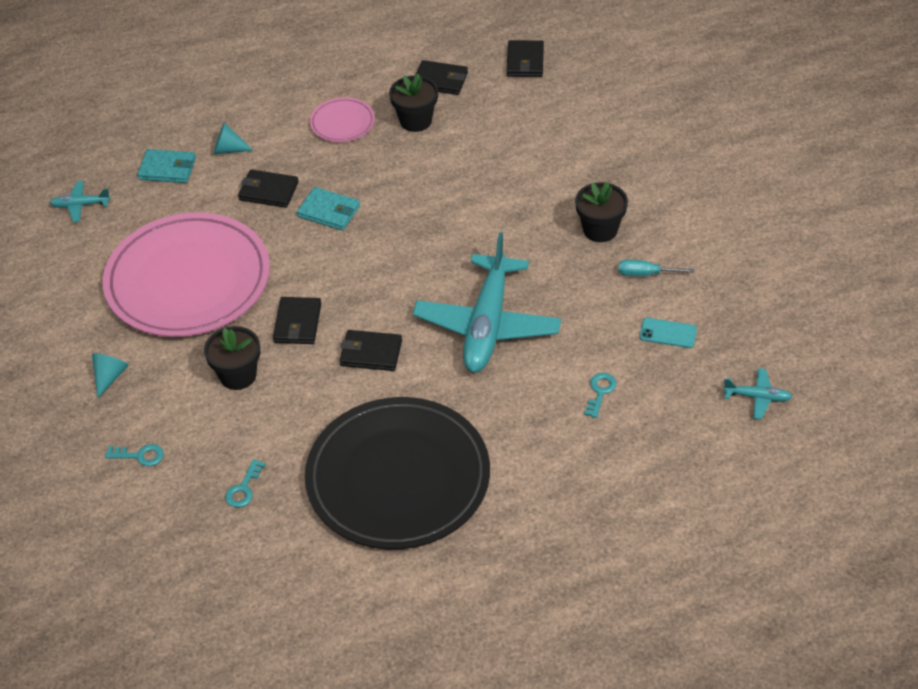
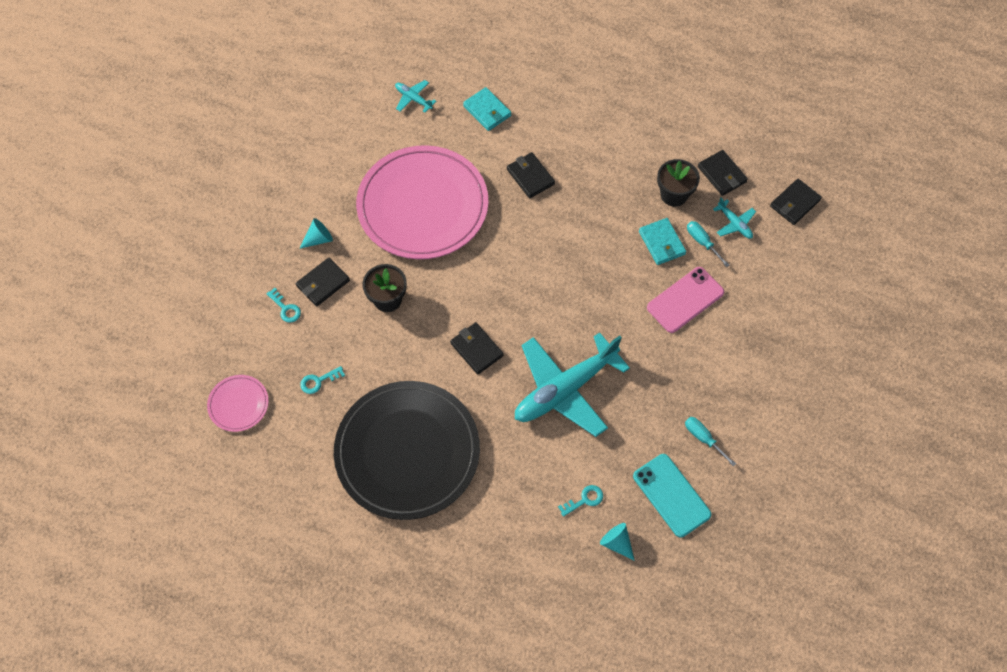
camera: 40 degrees right, 15 degrees up
turquoise cone [213,123,254,154] -> turquoise cone moved to [600,523,635,561]
black wallet [273,297,321,344] -> black wallet moved to [296,258,350,307]
turquoise wallet [297,187,360,231] -> turquoise wallet moved to [639,218,686,265]
pink plate [310,97,375,142] -> pink plate moved to [207,375,269,432]
black flower pot [575,182,628,242] -> none
turquoise phone [639,318,697,348] -> turquoise phone [633,454,711,537], size x1.73
turquoise plane [723,368,792,419] -> turquoise plane moved to [713,197,756,239]
none -> pink phone [647,267,724,333]
none -> turquoise screwdriver [687,221,729,267]

